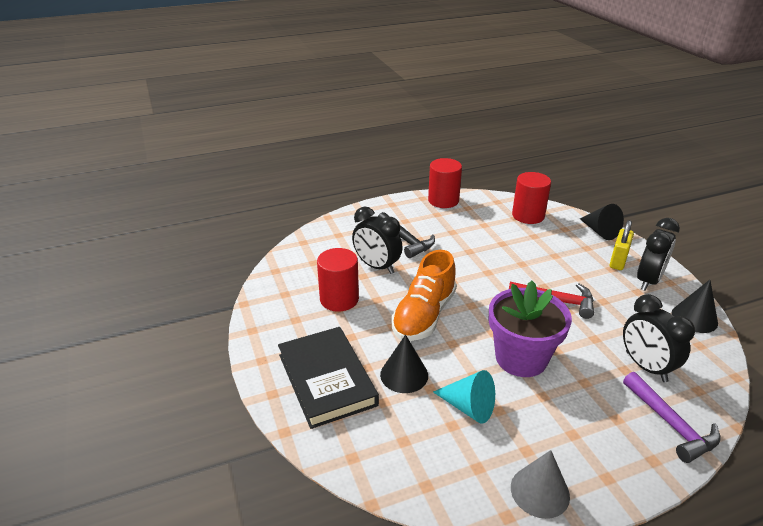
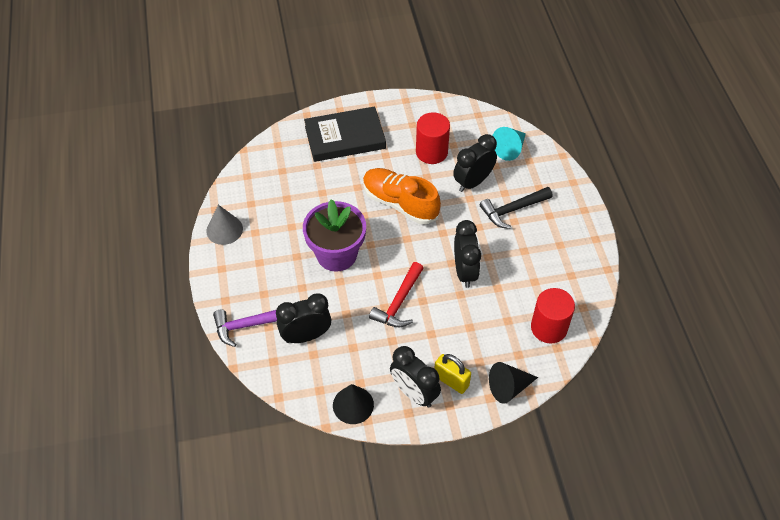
camera: 100 degrees right, 20 degrees up
black cone [380,334,428,393] -> none
red cylinder [428,158,462,208] -> none
turquoise cone [433,370,495,424] -> turquoise cone moved to [492,127,526,161]
none -> black clock [454,220,481,288]

